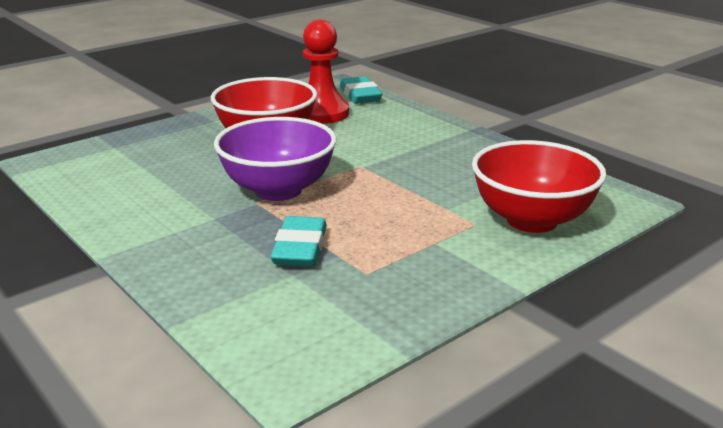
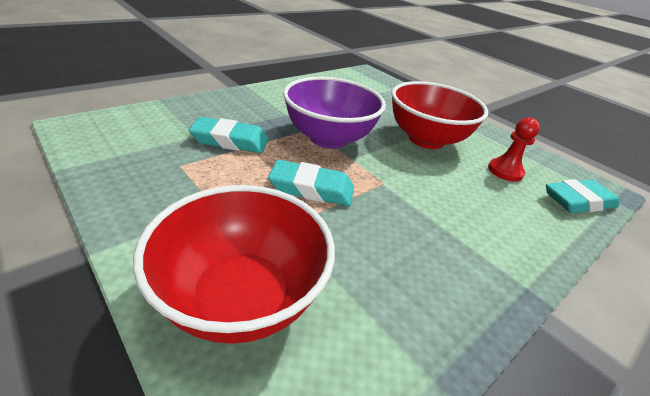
camera: 85 degrees right, 10 degrees up
red pawn [303,20,349,124] -> red pawn [488,118,540,182], size x0.60
none -> turquoise eraser [268,160,354,206]

